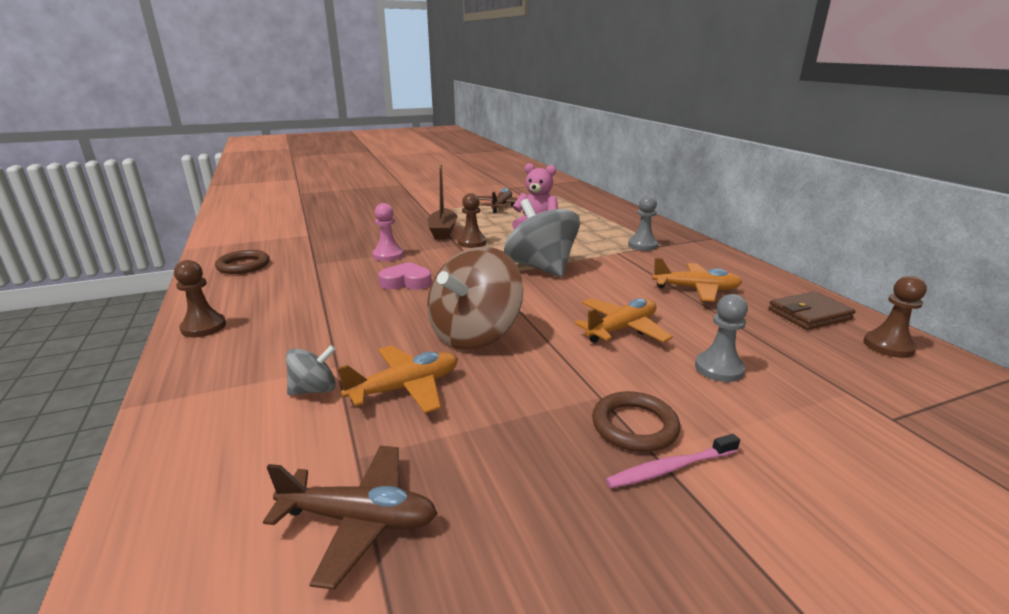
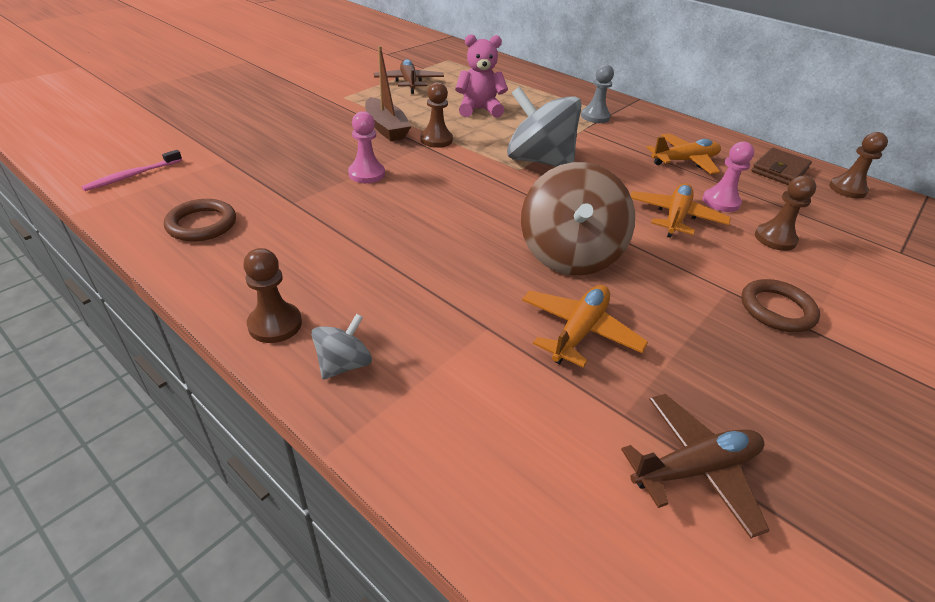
camera: 30 degrees left, 15 degrees up
grey spinning top [286,345,336,395] -> grey spinning top moved to [311,314,372,380]
pink heart [379,262,432,290] -> none
pink toothbrush [605,434,740,489] -> pink toothbrush moved to [81,150,182,191]
grey pawn [695,294,748,382] -> brown pawn [755,176,816,251]
none -> pink pawn [702,141,754,212]

